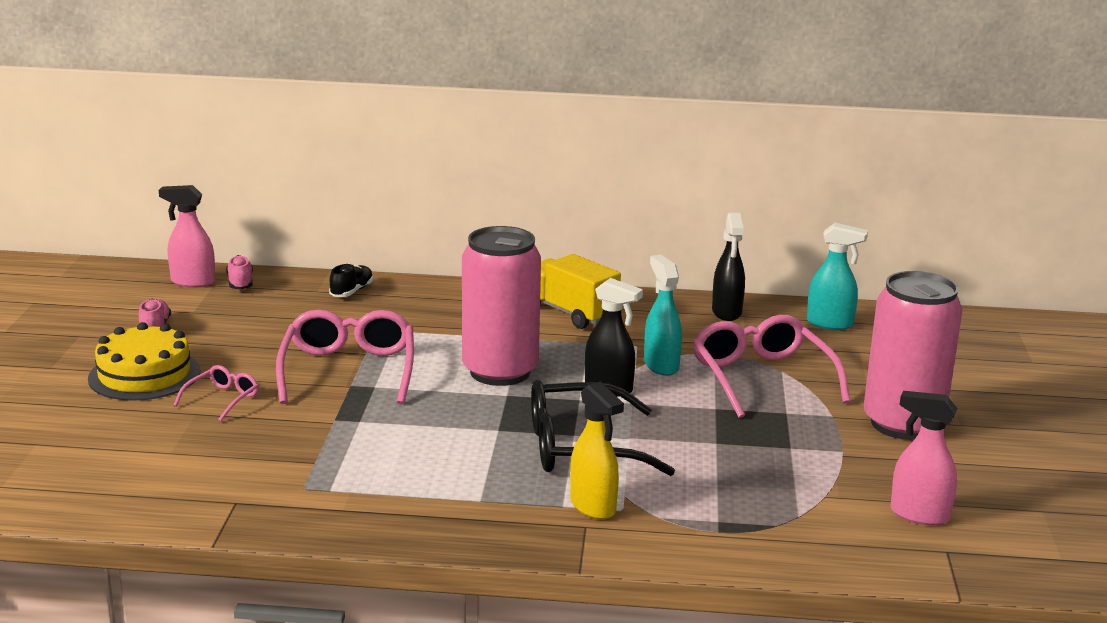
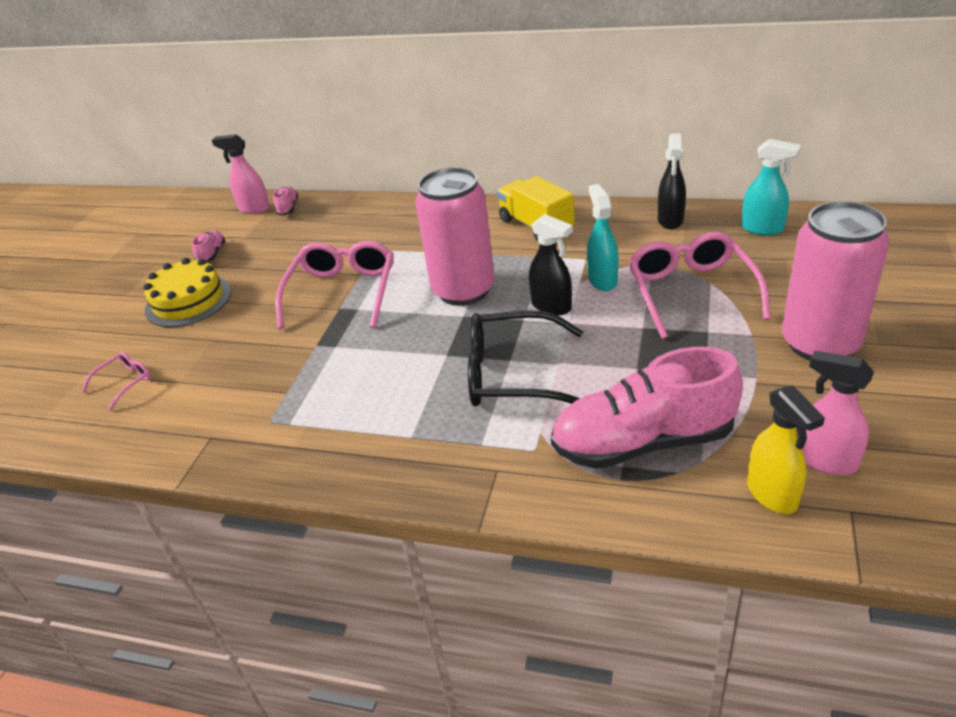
camera: 15 degrees right, 15 degrees up
pink glasses [173,365,258,421] -> pink glasses moved to [81,352,151,411]
black shoe [329,263,373,297] -> none
yellow spray bottle [570,382,624,520] -> yellow spray bottle moved to [747,385,825,514]
none -> pink shoe [551,347,743,469]

